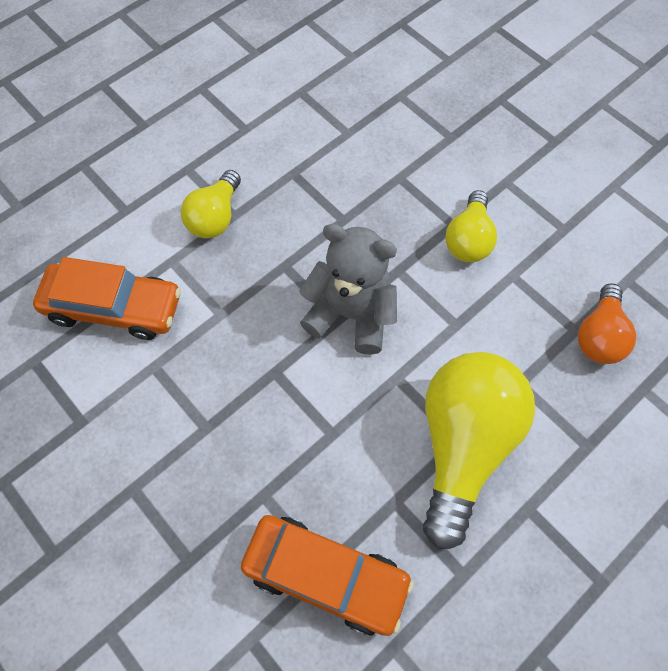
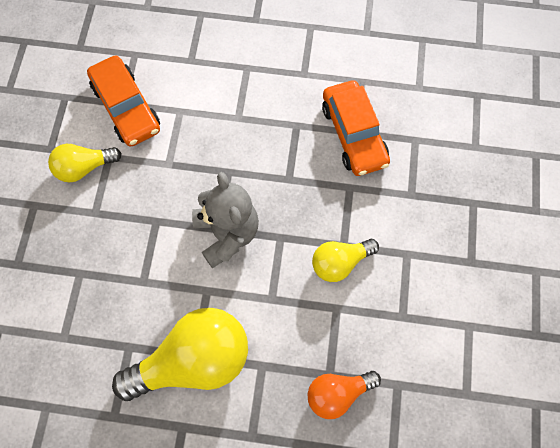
camera: 50 degrees right, 5 degrees up
yellow light bulb [181,170,241,238] -> yellow light bulb moved to [48,144,122,182]
orange car [241,515,414,636] -> orange car moved to [322,80,390,176]

